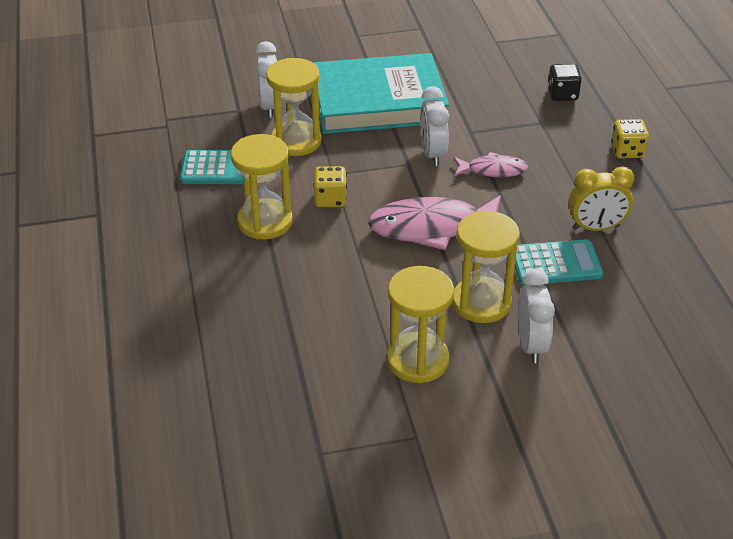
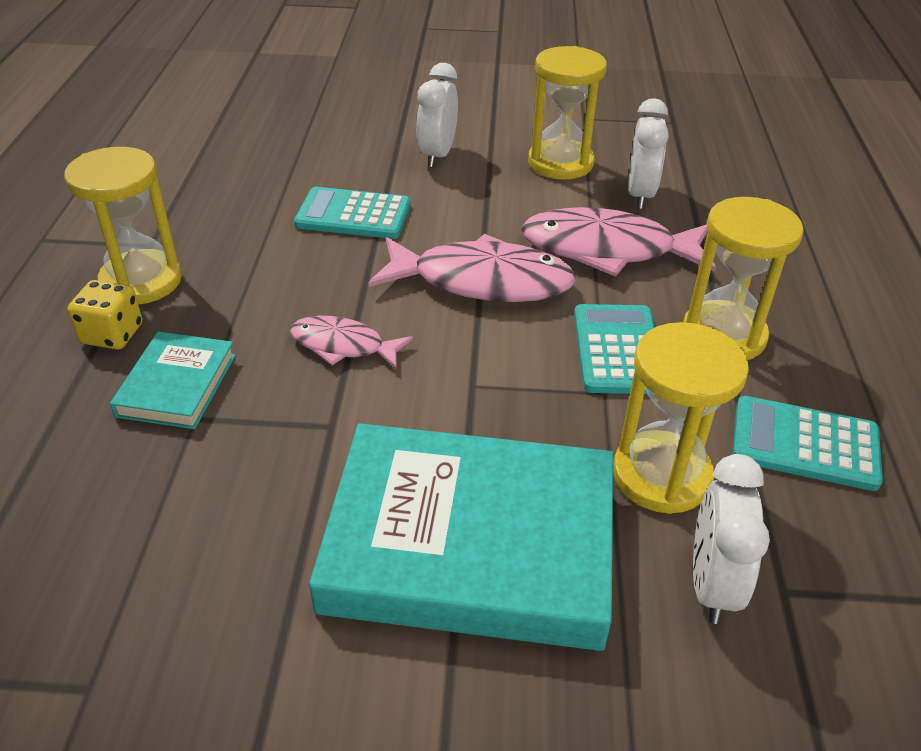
camera: 165 degrees left, 0 degrees up
yellow dice [313,166,347,207] -> turquoise calculator [574,304,655,394]
white clock [420,86,449,166] -> white clock moved to [628,98,669,209]
yellow hourglass [452,211,520,323] -> yellow hourglass moved to [64,147,182,305]
black dice [548,64,582,101] -> none
yellow clock [568,166,635,231] -> none
none -> turquoise book [110,332,236,429]
none -> pink fish [521,207,716,276]

